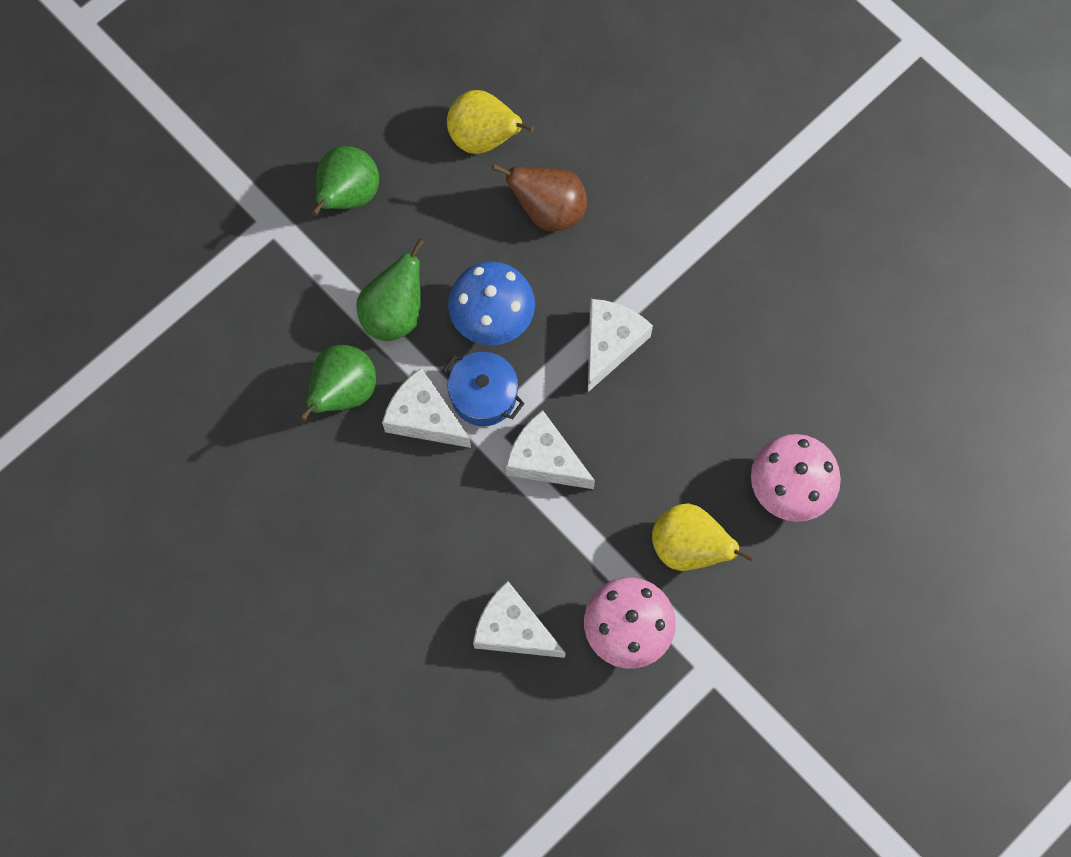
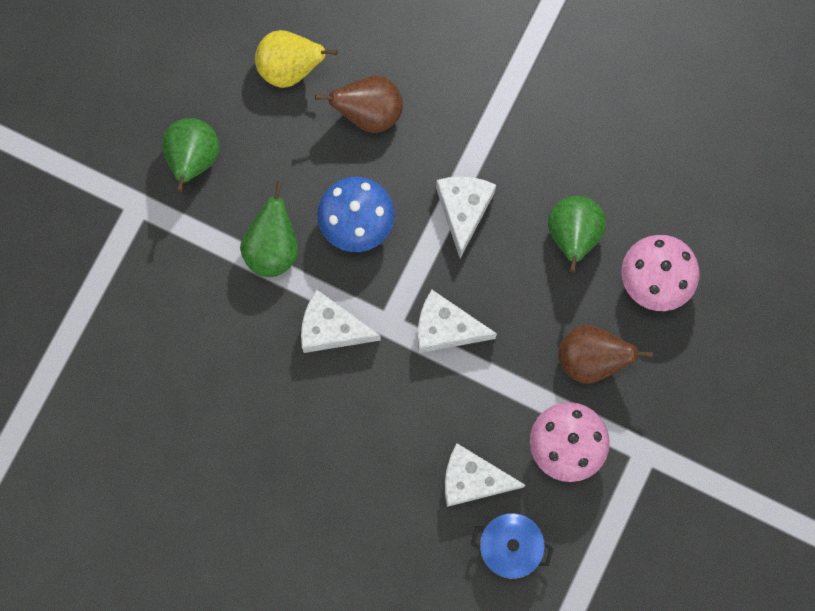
camera: 20 degrees left, 5 degrees up
green pear [300,345,376,421] -> green pear moved to [548,196,606,272]
blue pot [442,352,525,426] -> blue pot moved to [471,513,553,579]
yellow pear [652,503,754,571] -> brown pear [558,325,654,384]

